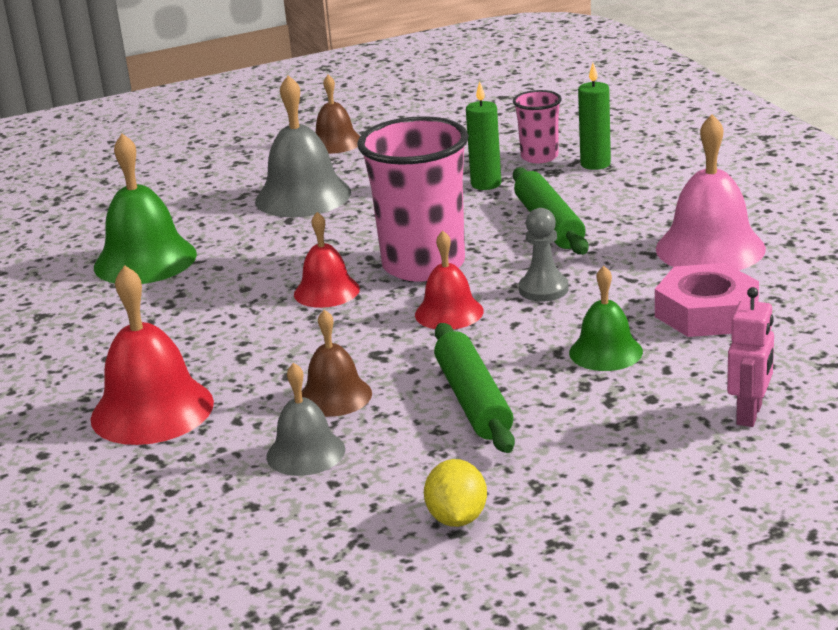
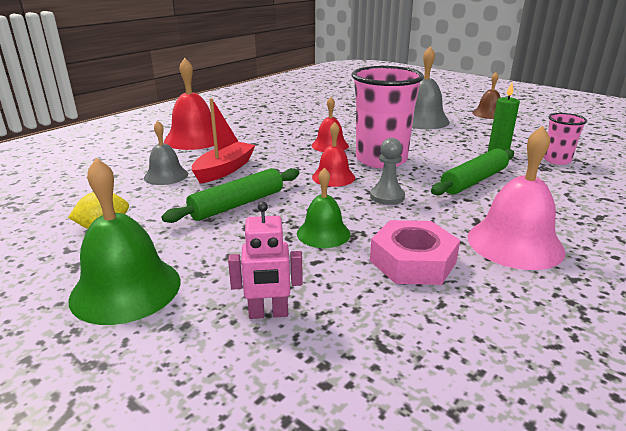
camera: 60 degrees right, 0 degrees up
green bell [94,134,197,284] -> green bell moved to [68,158,181,325]
brown bell [302,309,372,417] -> red boat [192,98,256,183]
green candle [578,63,611,170] -> none

